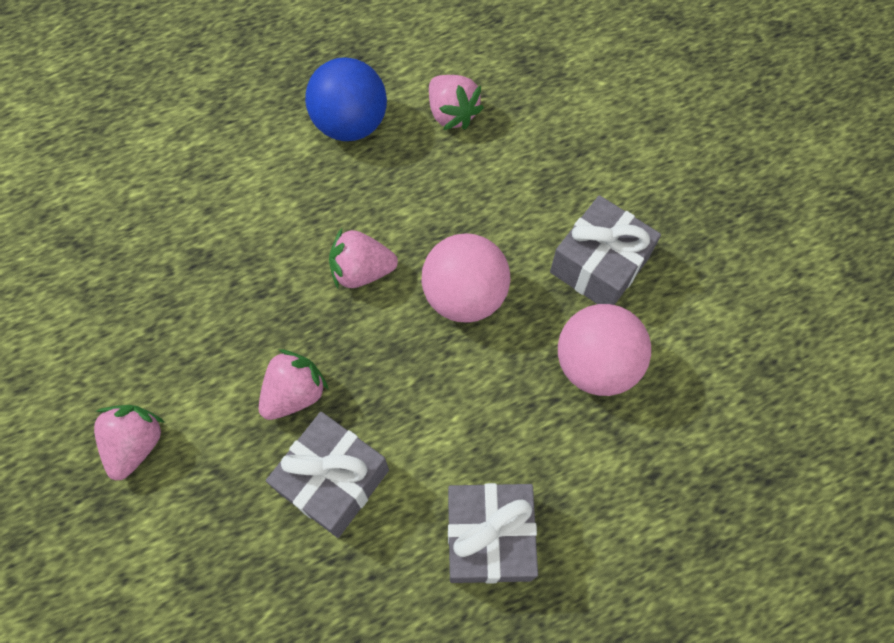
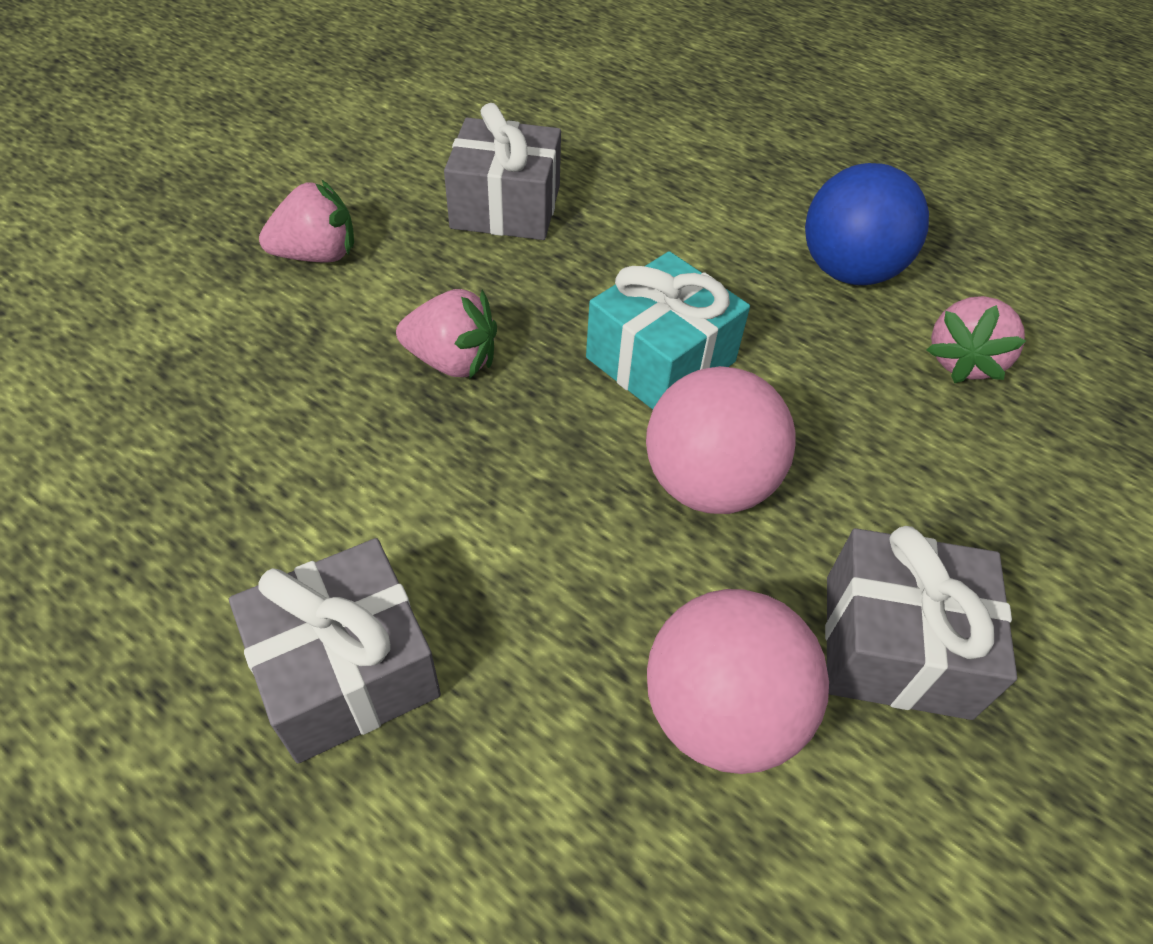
camera: 60 degrees right, 15 degrees down
grey gift [266,412,389,538] -> grey gift moved to [444,103,561,240]
pink strawberry [329,228,398,288] -> turquoise gift [586,251,750,410]

